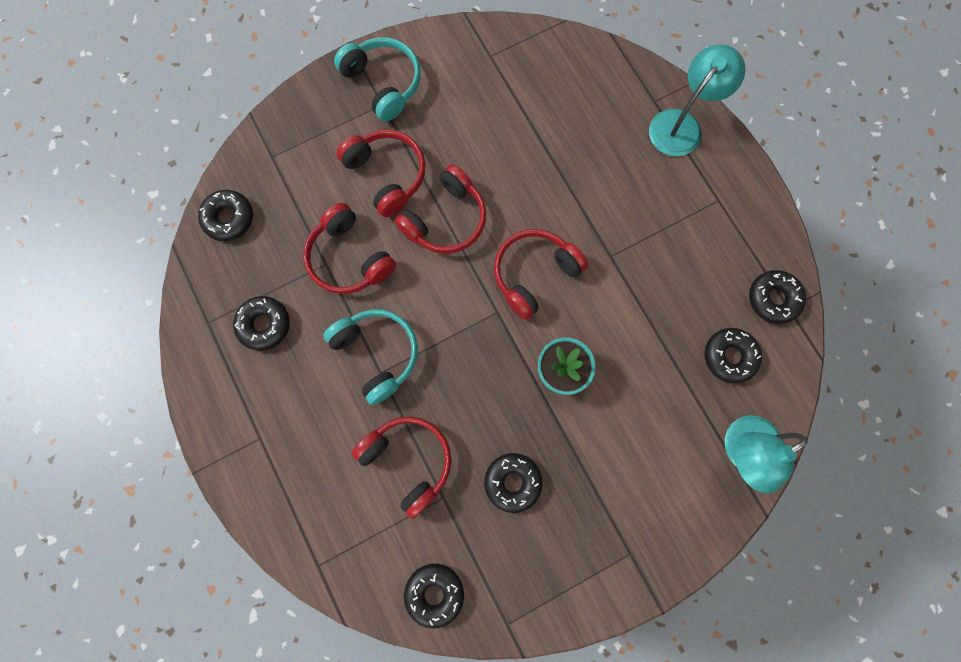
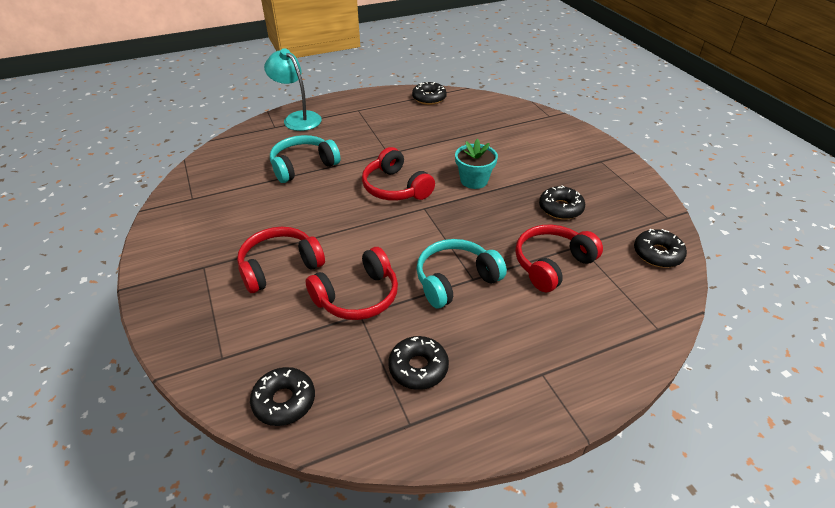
camera: 85 degrees left, 35 degrees down
turquoise headphones [334,37,420,122] -> turquoise headphones moved to [270,135,341,183]
red headphones [394,164,487,254] -> none
black donut [705,328,762,383] -> none
turquoise lamp [725,415,808,493] -> none

